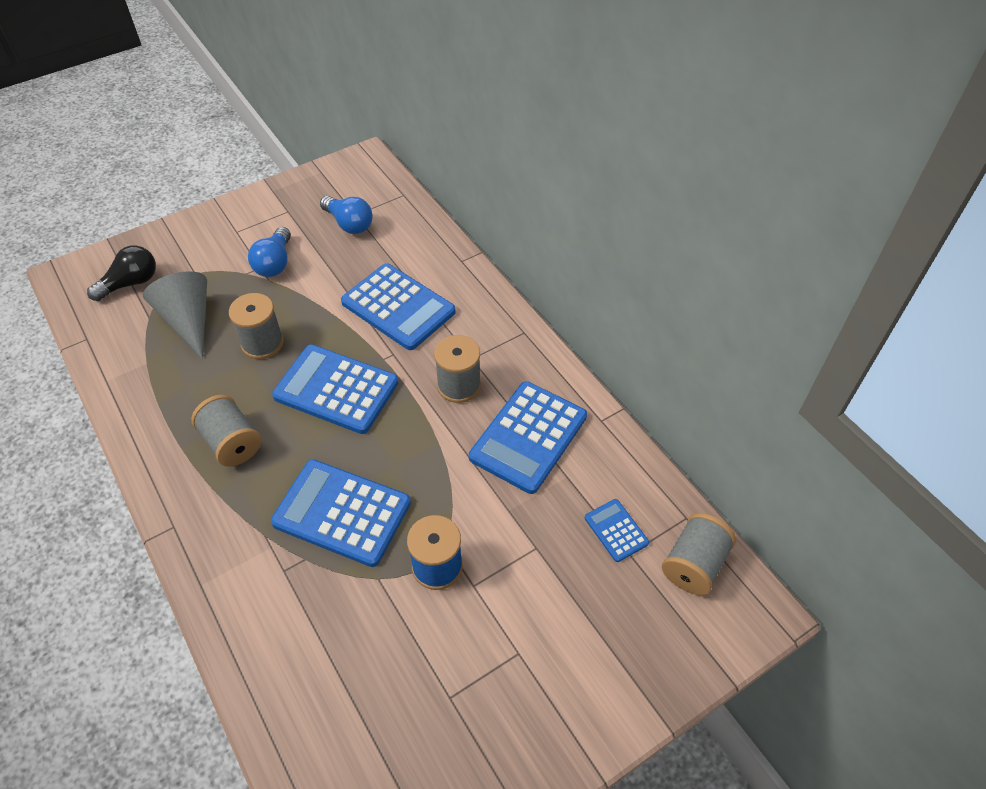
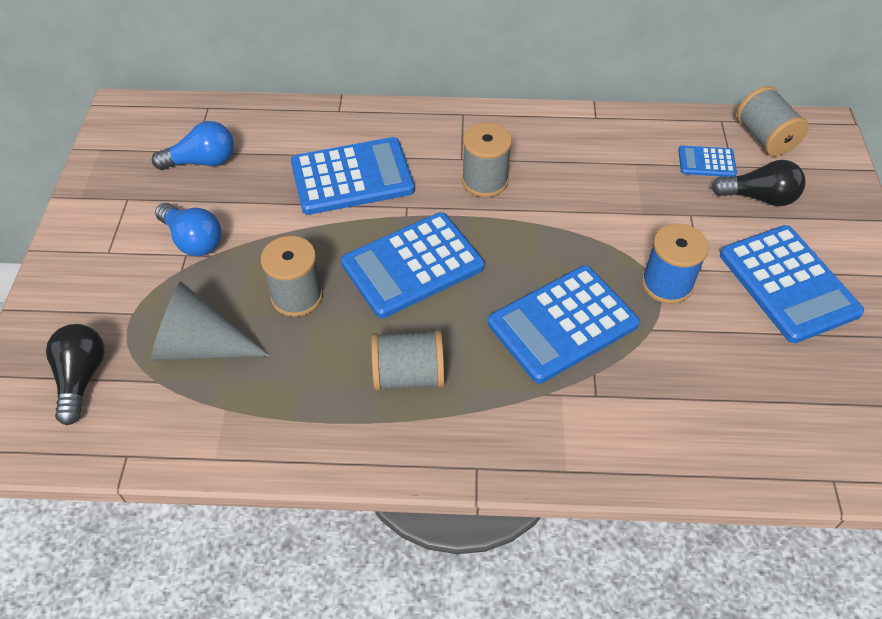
camera: 55 degrees left, 0 degrees up
blue calculator [469,381,587,494] -> blue calculator moved to [720,225,864,343]
none -> black light bulb [711,160,805,206]

